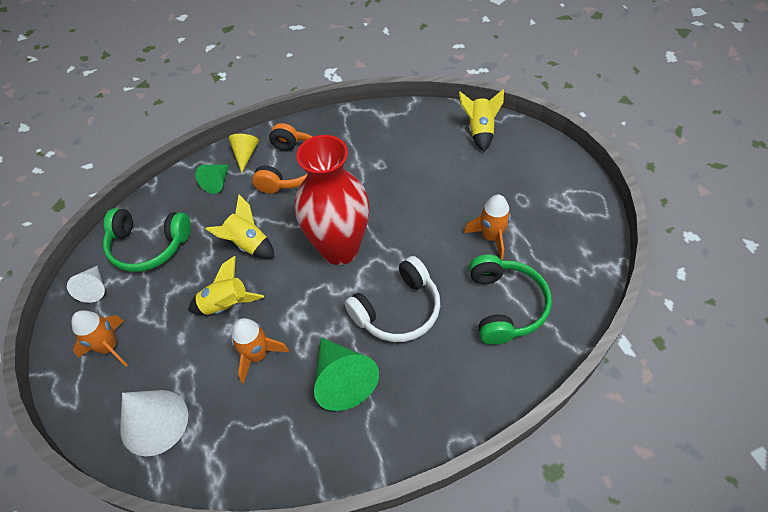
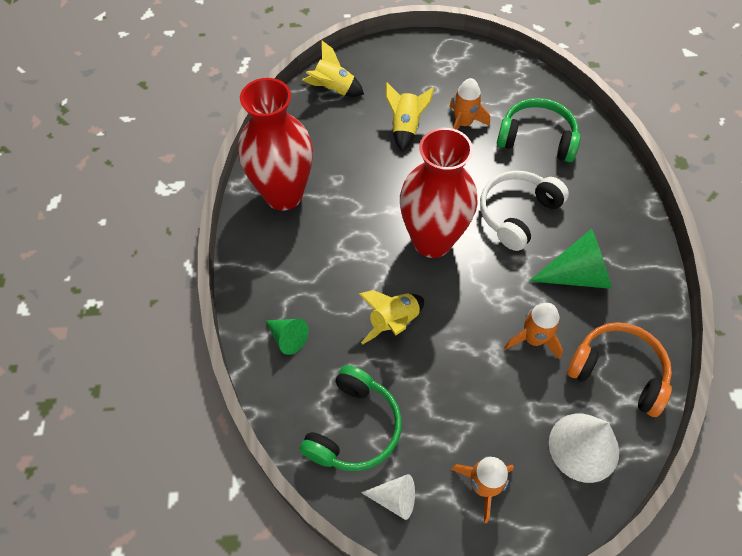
camera: 75 degrees left, 5 degrees up
yellow rocket [188,256,264,315] -> yellow rocket moved to [386,82,434,151]
yellow cone [228,134,259,173] -> none
orange headphones [252,123,313,194] -> orange headphones moved to [567,322,672,417]
white headphones [344,256,440,342] -> white headphones turned 120 degrees counterclockwise [480,171,569,251]
none -> red vase [238,78,313,211]

